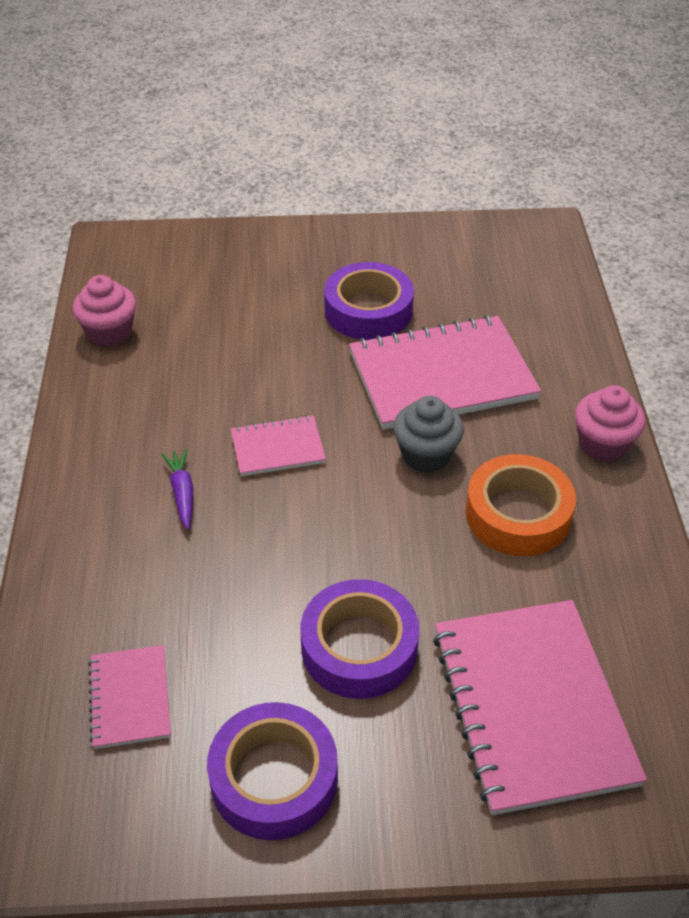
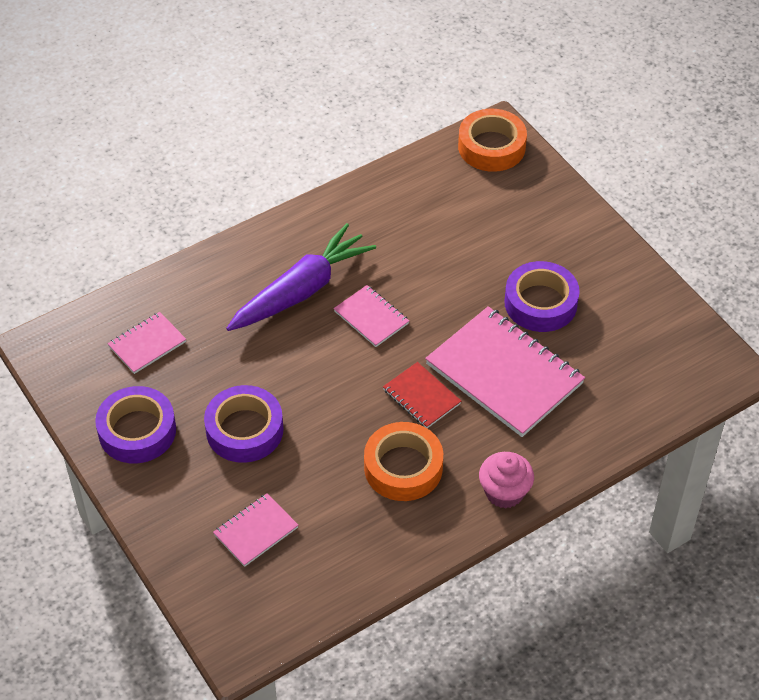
camera: 60 degrees right, 5 degrees up
pink cupcake [73,275,136,347] -> none
purple carrot [161,449,193,530] -> purple carrot [226,223,376,331], size x2.42
grey cupcake [393,396,464,473] -> red notebook [383,362,461,428]
pink notebook [433,600,647,815] -> pink notebook [213,493,298,567], size x0.50
none -> orange tape [458,109,527,172]

